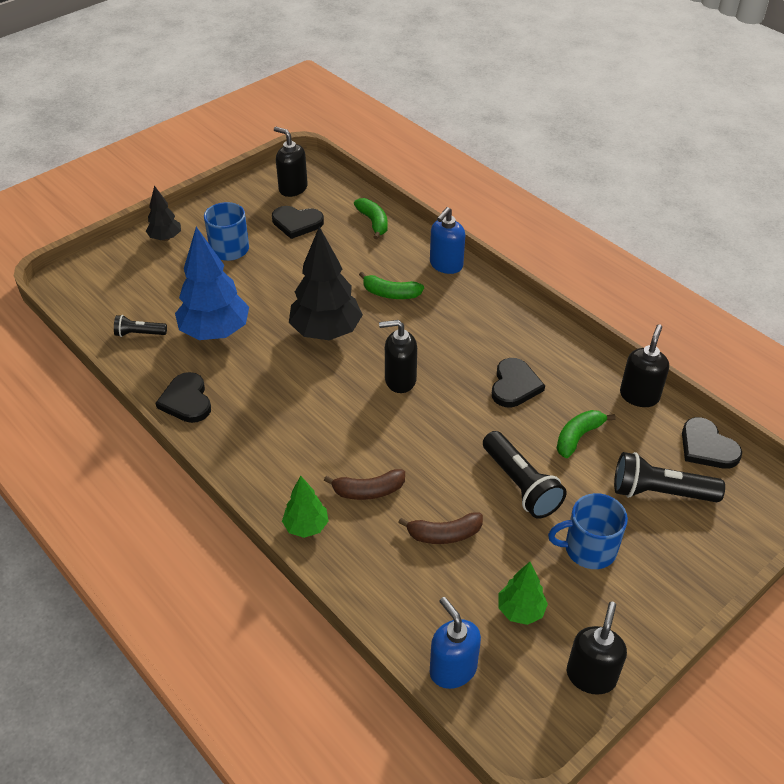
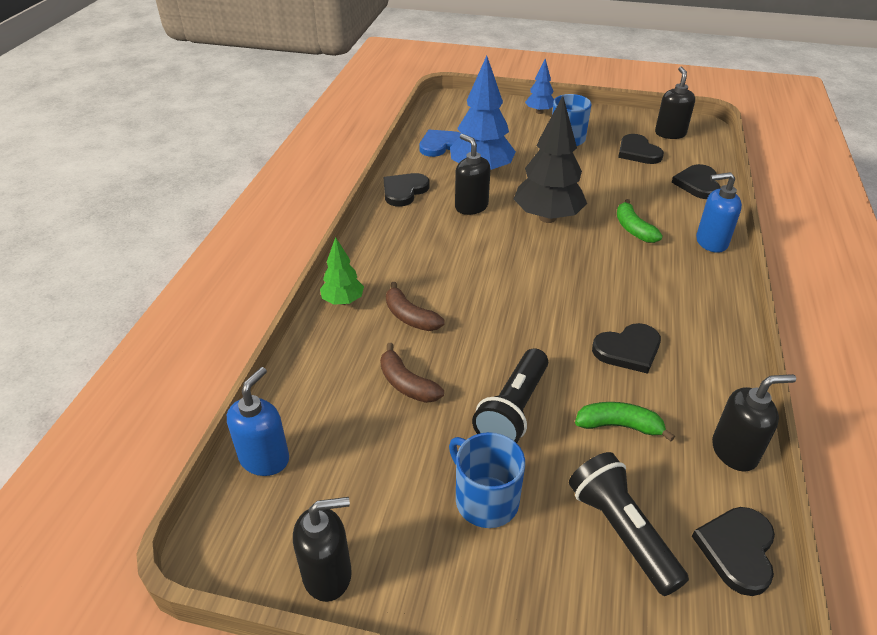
camera: 55 degrees right, 5 degrees down
black flashlight [114,315,167,337] -> blue heart [419,130,461,157]
black tree [146,185,181,241] -> blue tree [525,59,554,114]
green banana [354,198,388,239] -> black heart [672,164,721,199]
black soap dispenser [379,320,417,393] -> black soap dispenser moved to [455,134,490,215]
green tree [498,562,548,625] -> none

